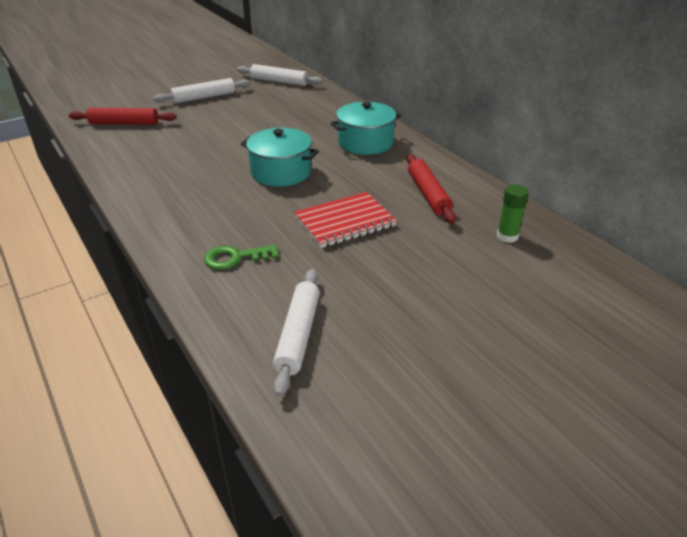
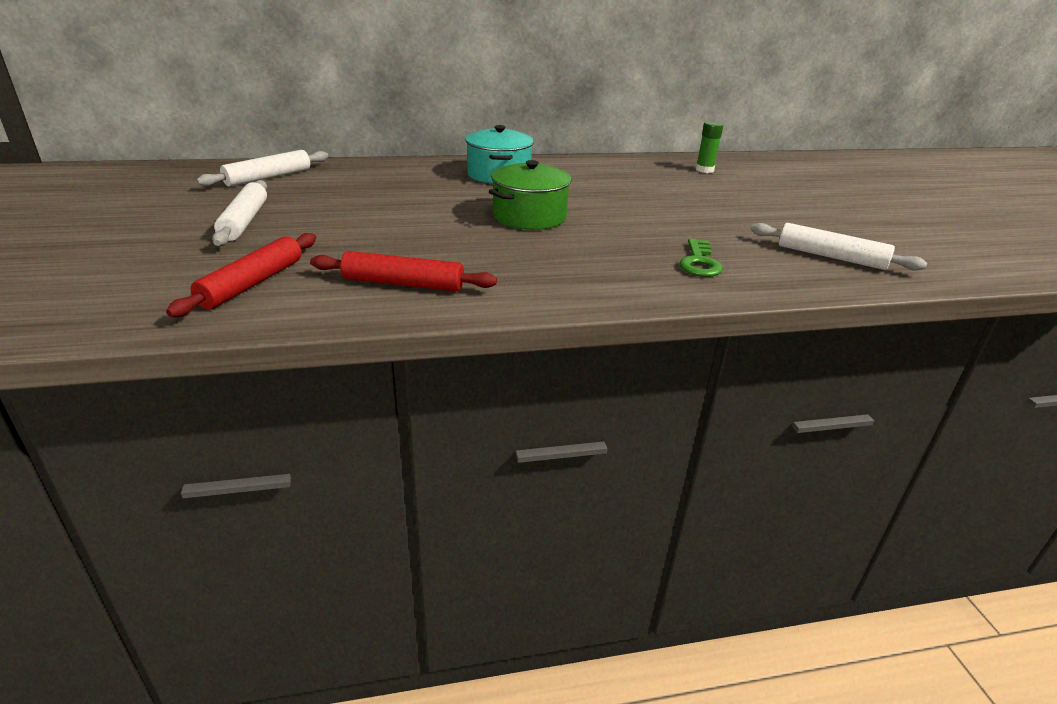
camera: 70 degrees left, 5 degrees down
turquoise pot [241,128,319,187] -> green pot [489,160,572,230]
red notebook [294,192,397,248] -> none
red rolling pin [406,154,456,223] -> red rolling pin moved to [310,251,497,292]

